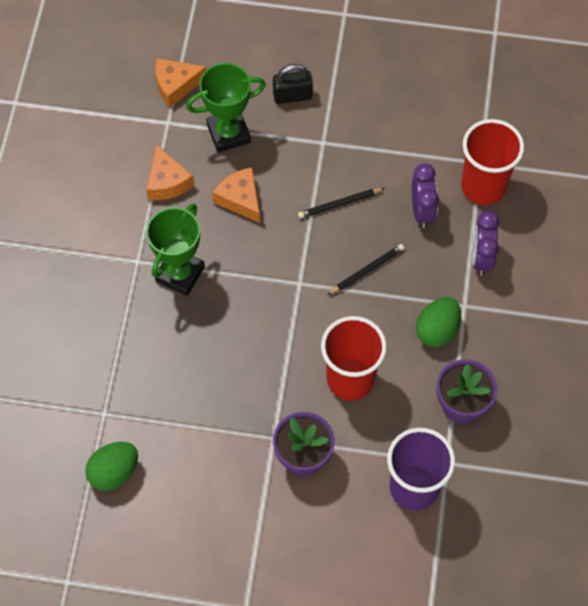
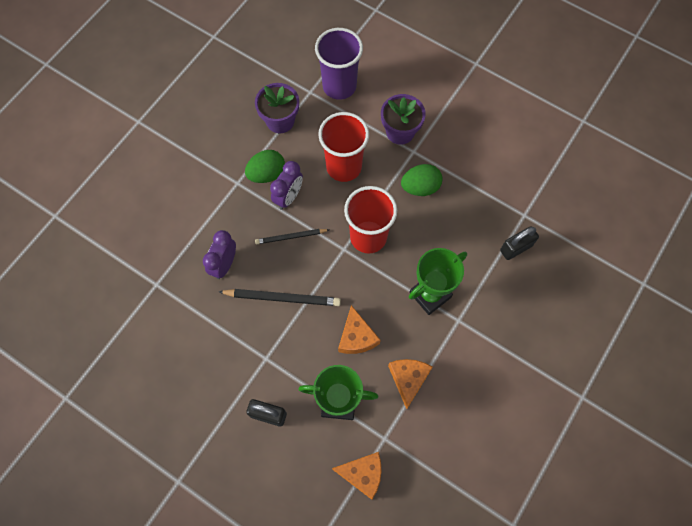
camera: 155 degrees left, 5 degrees up
green egg [85,442,138,491] -> green egg moved to [401,164,443,196]
black pencil [298,188,385,218] -> black pencil [219,289,341,306], size x1.57
red cup [461,119,524,205] -> red cup moved to [344,186,397,254]
purple clock [472,211,499,276] -> purple clock moved to [270,161,303,210]
none -> black padlock [500,227,539,260]

